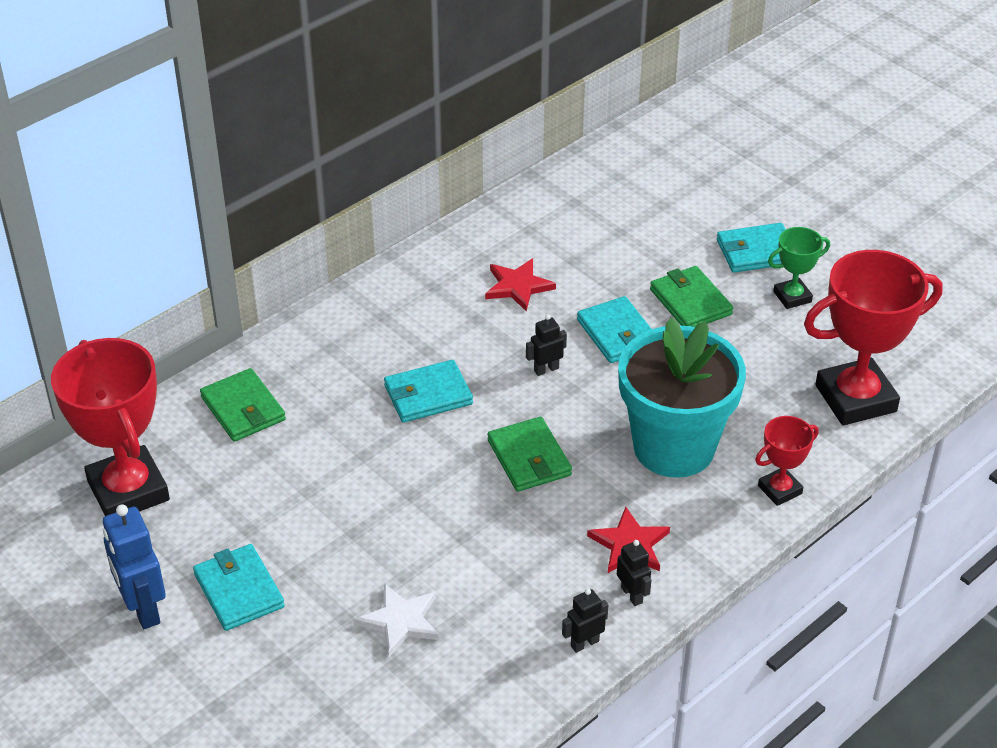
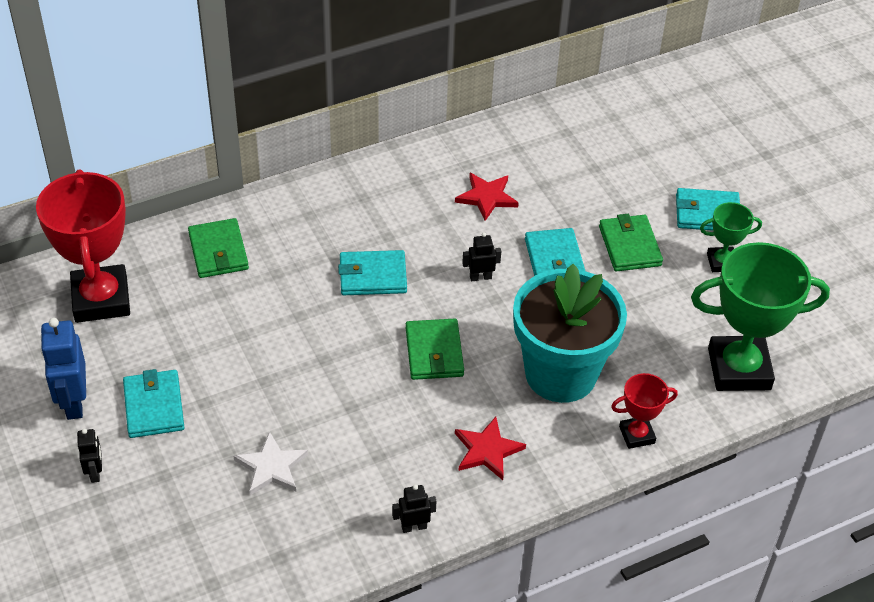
camera: 15 degrees right, 5 degrees up
black robot [617,540,651,606] -> black robot moved to [77,429,102,483]
red trophy [804,250,943,426] -> green trophy [691,242,830,391]

